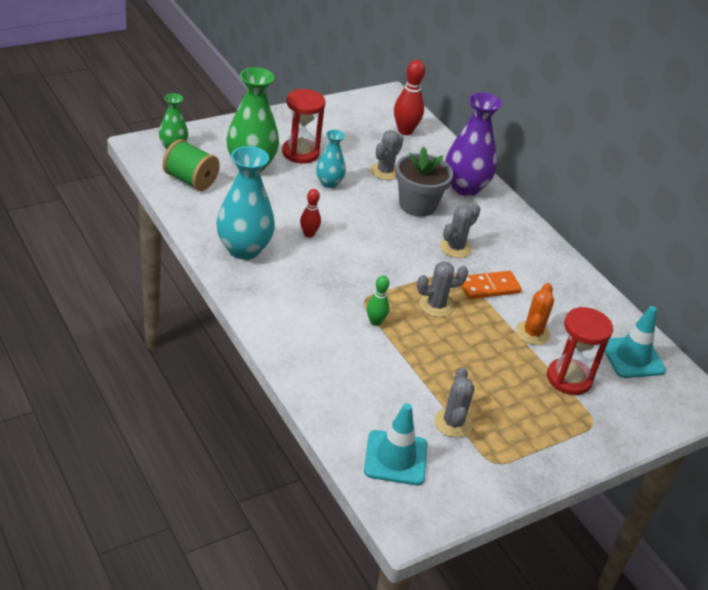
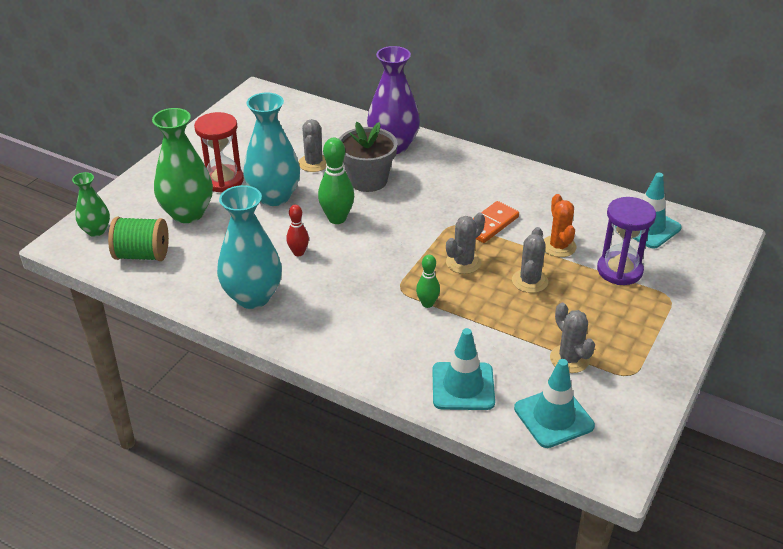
camera: 25 degrees left, 0 degrees up
turquoise vase [316,130,346,188] -> turquoise vase [243,93,300,206], size x1.78
red bowling pin [394,60,425,135] -> none
grey cactus [440,204,481,258] -> grey cactus moved to [512,227,548,293]
red hourglass [547,307,613,395] -> purple hourglass [597,197,656,285]
none -> green bowling pin [318,138,354,224]
none -> turquoise traffic cone [432,328,495,410]

